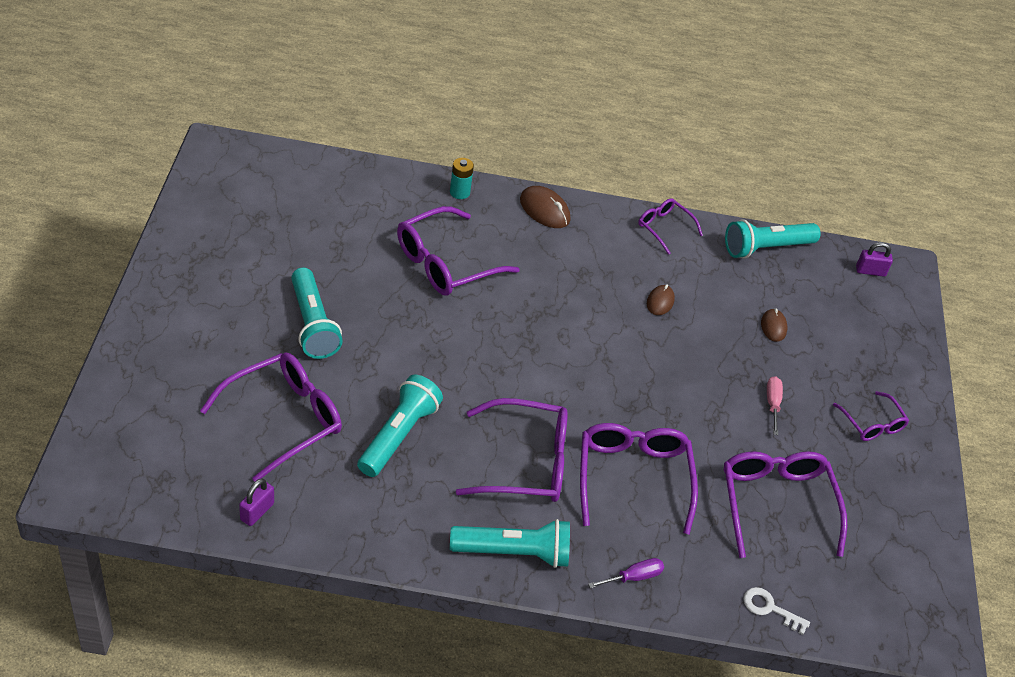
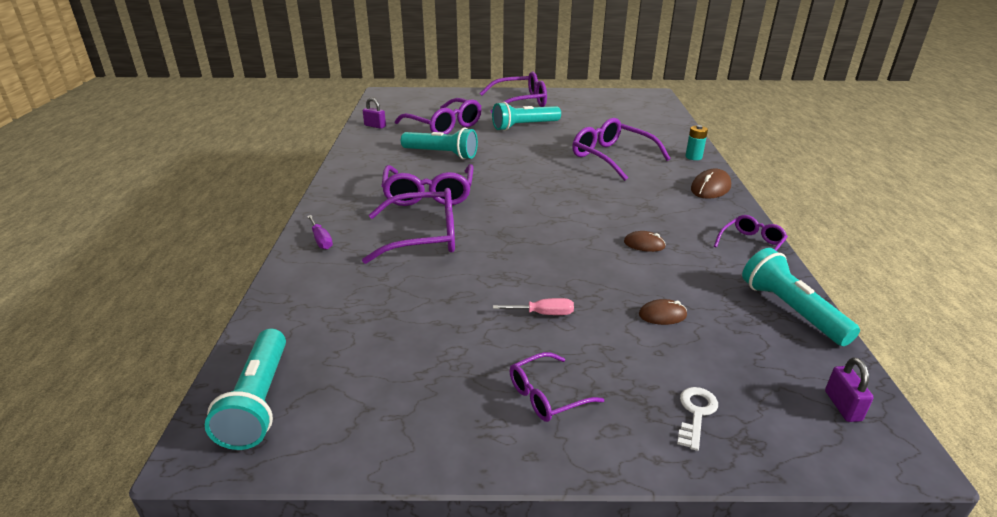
camera: 90 degrees right, 15 degrees down
turquoise flashlight [450,519,570,568] -> turquoise flashlight moved to [205,329,286,450]
purple glasses [724,451,847,558] -> purple glasses moved to [480,71,547,113]
white key [743,587,810,635] -> white key moved to [677,387,718,451]

